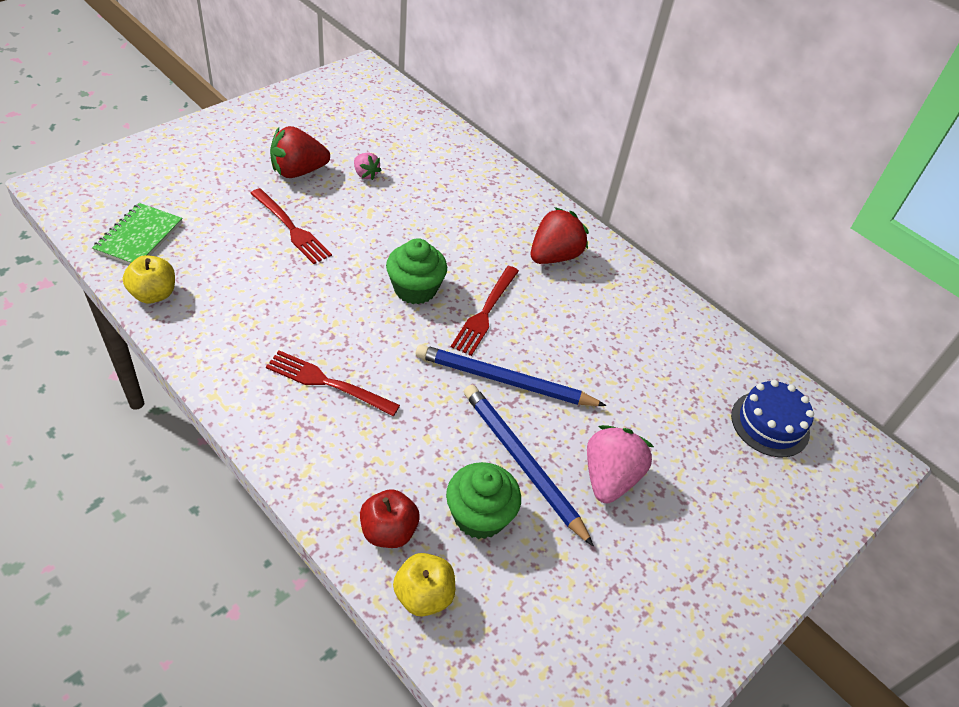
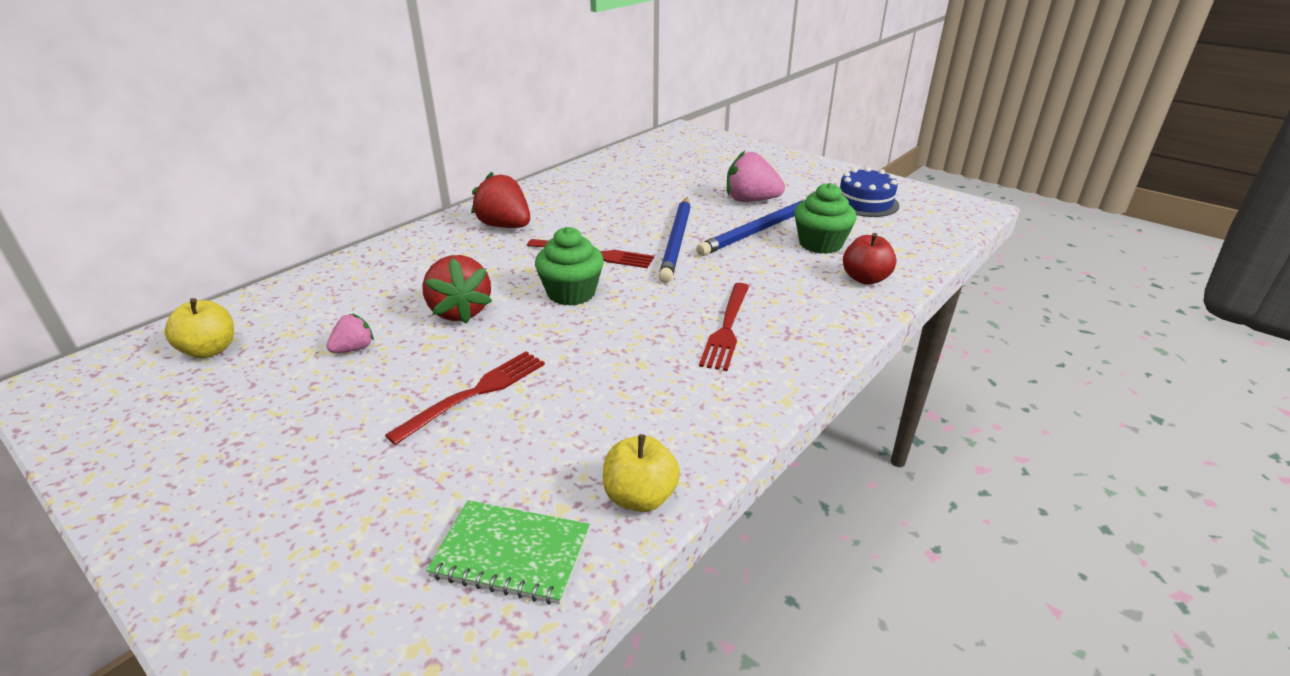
camera: 90 degrees left, 15 degrees down
red strawberry [270,126,330,178] -> red strawberry moved to [422,255,492,324]
yellow apple [393,553,455,617] -> yellow apple moved to [165,298,234,358]
blue cake [731,380,814,457] -> blue cake moved to [840,167,900,217]

